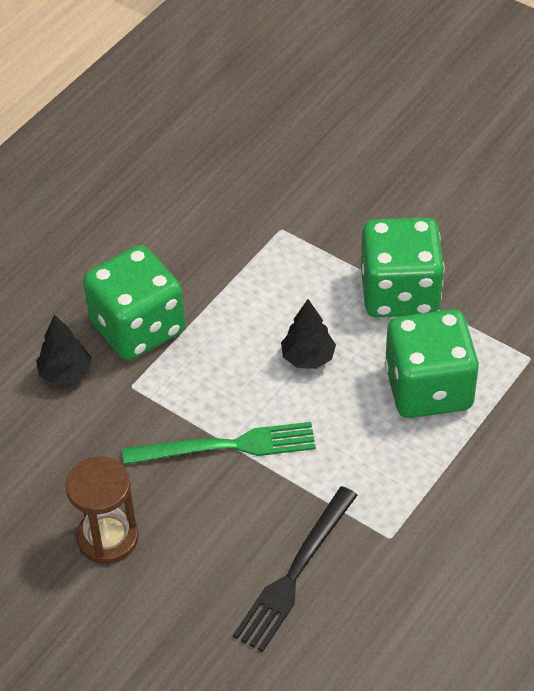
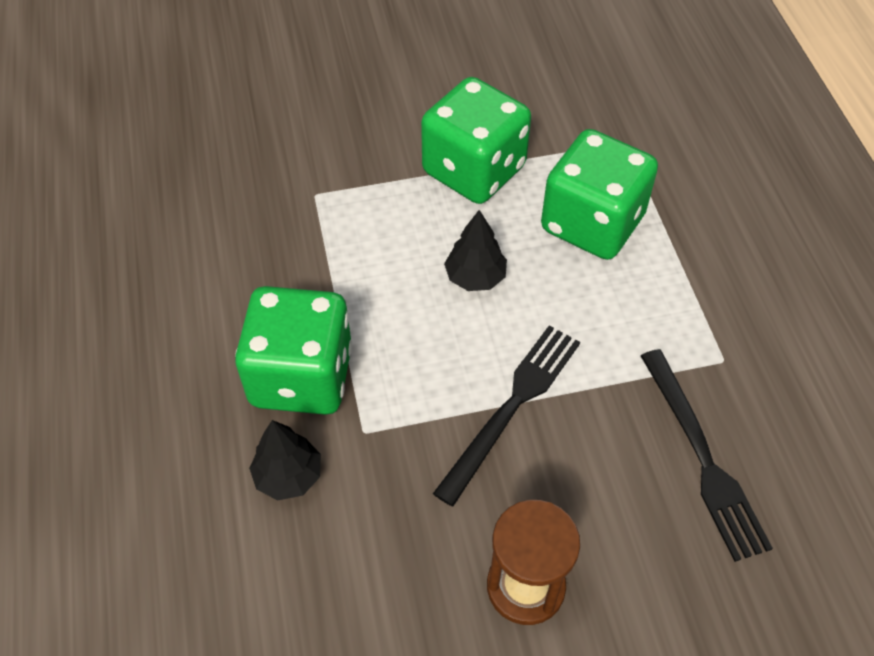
camera: 50 degrees left, 5 degrees up
green fork [122,422,316,464] -> black fork [433,325,580,506]

